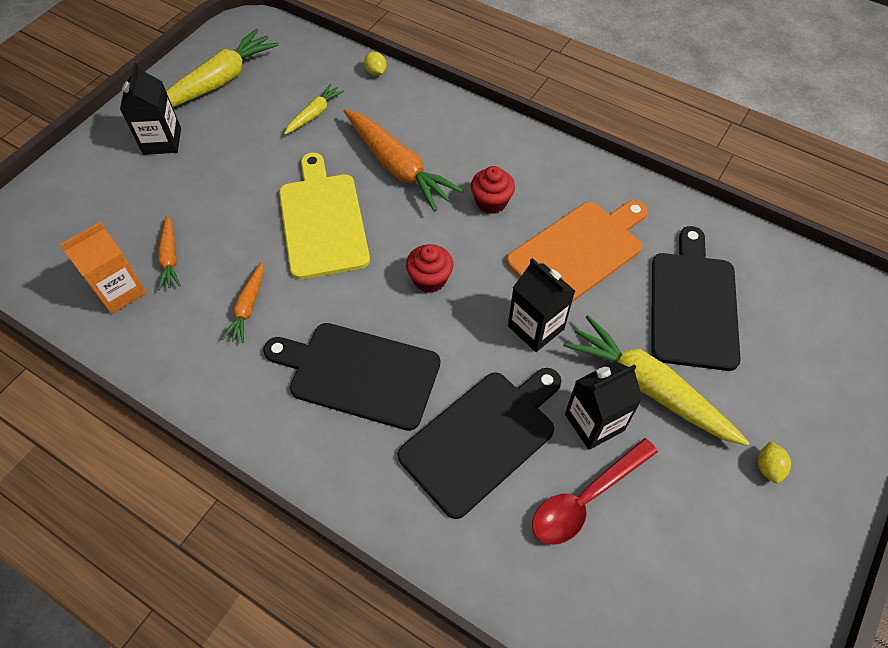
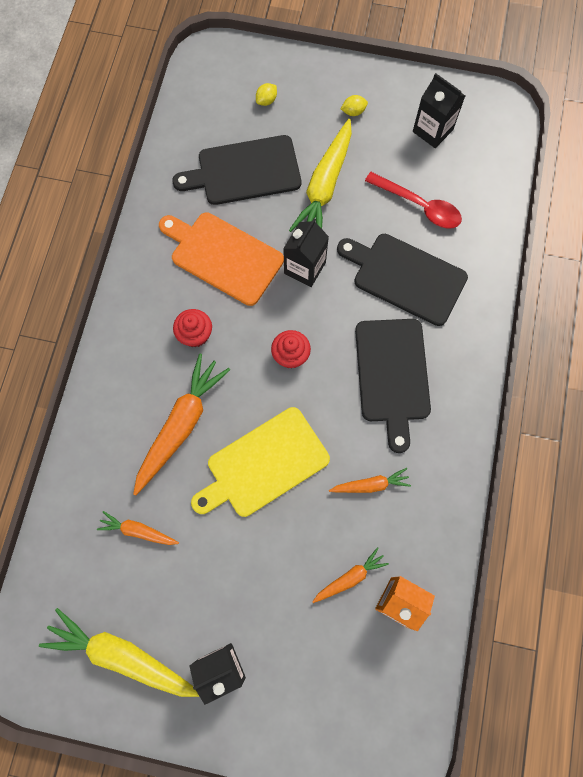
camera: 110 degrees left, 15 degrees up
yellow carrot [284,84,344,135] -> orange carrot [97,511,179,545]
yellow lemon [364,51,387,76] -> yellow lemon moved to [256,83,277,106]
black carton [565,361,643,450] -> black carton moved to [413,73,465,148]

